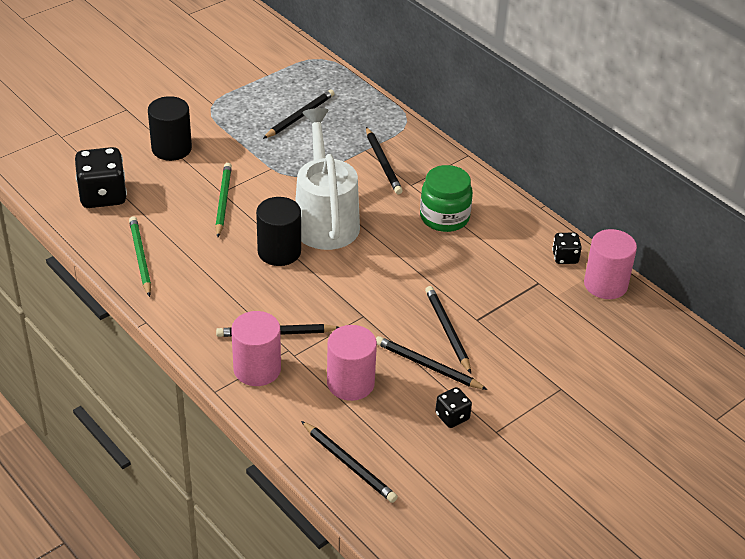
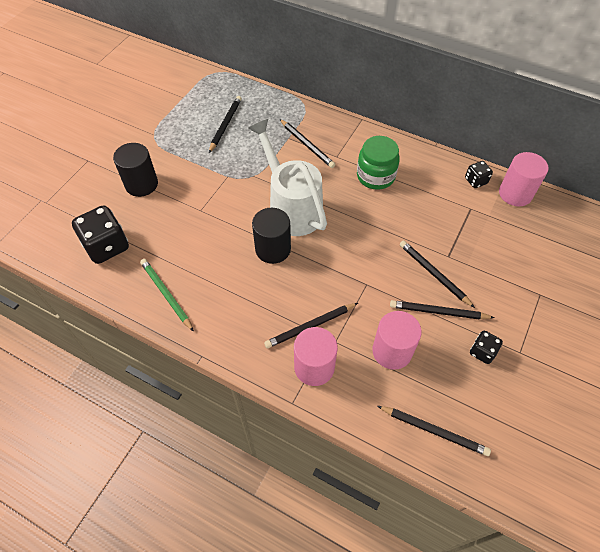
camera: 20 degrees left, 15 degrees up
green pencil [215,163,232,237] -> none

